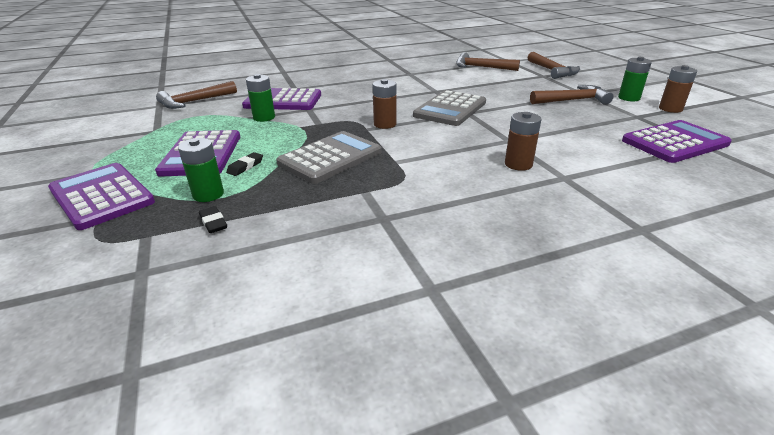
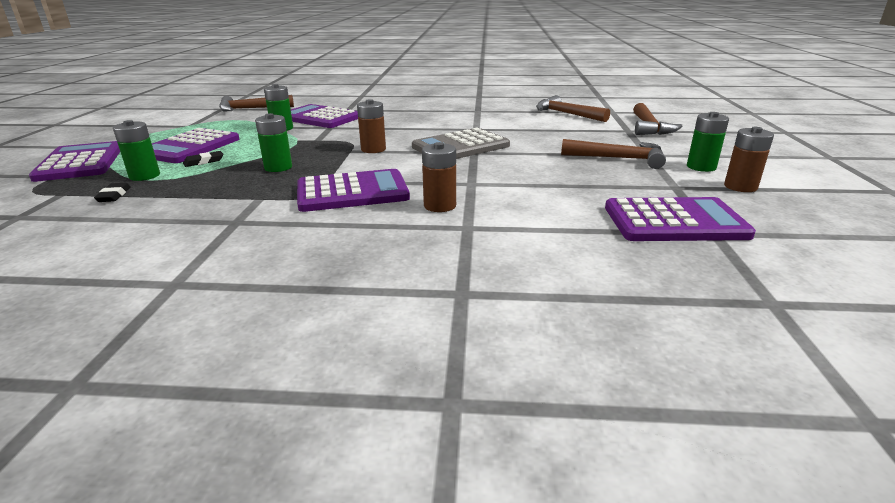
camera: 25 degrees right, 5 degrees down
grey calculator [276,131,382,184] -> green battery [255,113,292,172]
none -> purple calculator [297,169,410,212]

